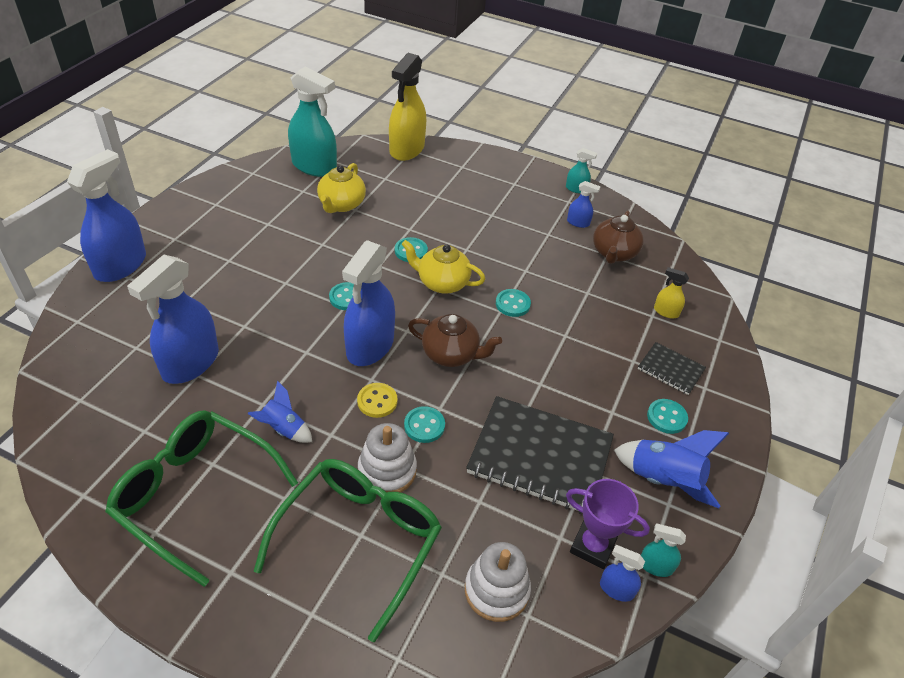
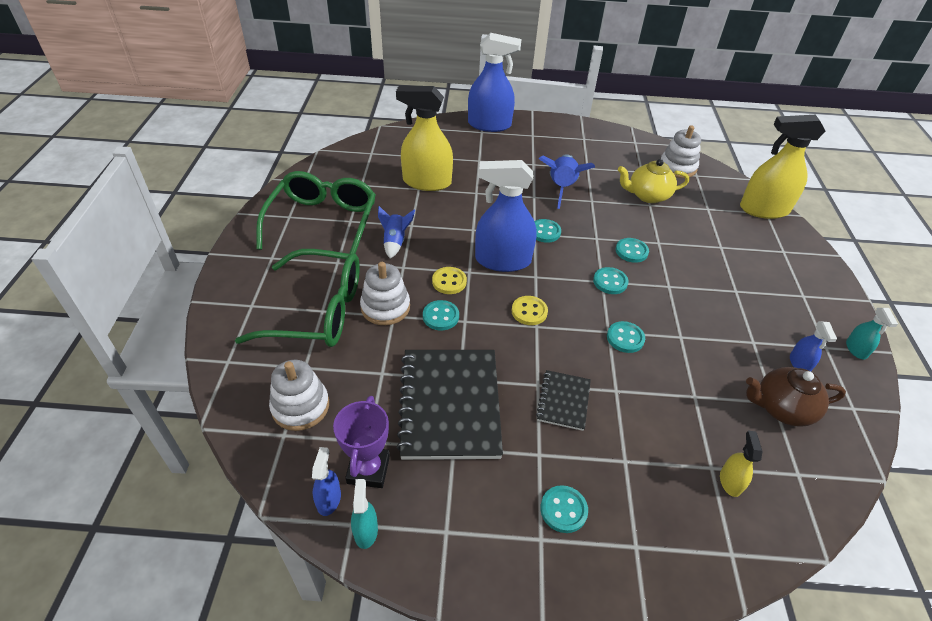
camera: 70 degrees right, 0 degrees up
blue spray bottle [127,255,219,384] -> yellow spray bottle [396,86,453,191]
turquoise spray bottle [288,67,337,177] -> white stacking toy [661,125,701,178]
yellow teapot [402,240,485,294] -> turquoise button [593,267,628,294]
brown teapot [408,314,502,367] -> yellow button [512,296,548,325]
blue rocket [614,430,729,508] -> blue rocket moved to [539,154,595,209]
black notebook [638,342,706,395] -> black notebook moved to [536,370,591,431]

